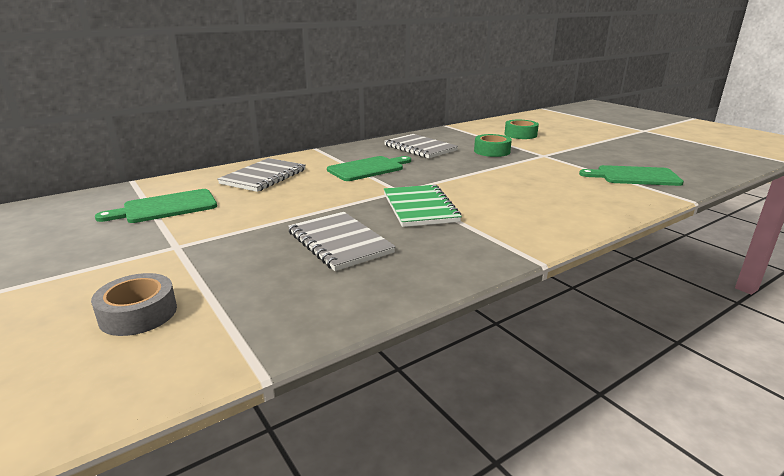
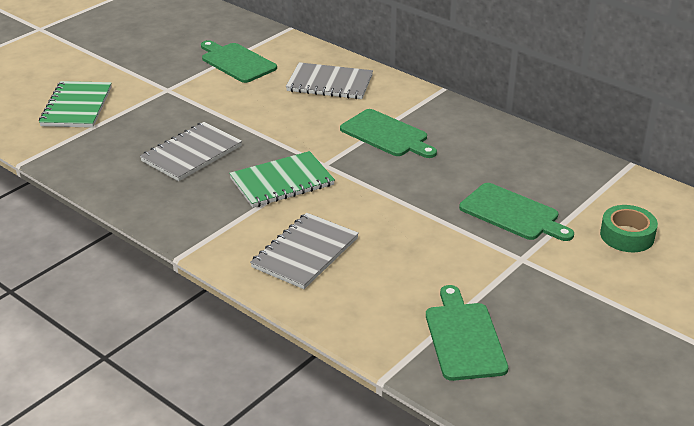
camera: 75 degrees right, 10 degrees up
grey tape [91,273,177,336] -> green notebook [39,81,112,128]
grey notebook [384,134,458,158] -> grey notebook moved to [250,213,359,289]
green tape [474,134,512,157] -> green cutting board [459,183,574,241]

